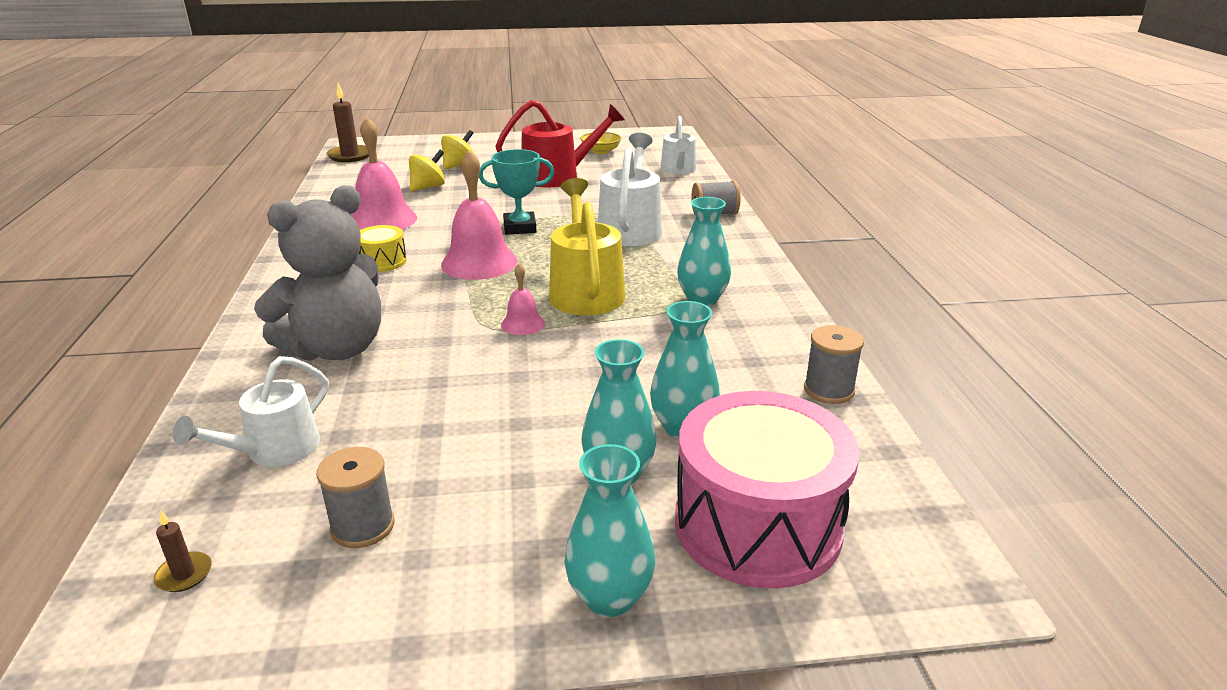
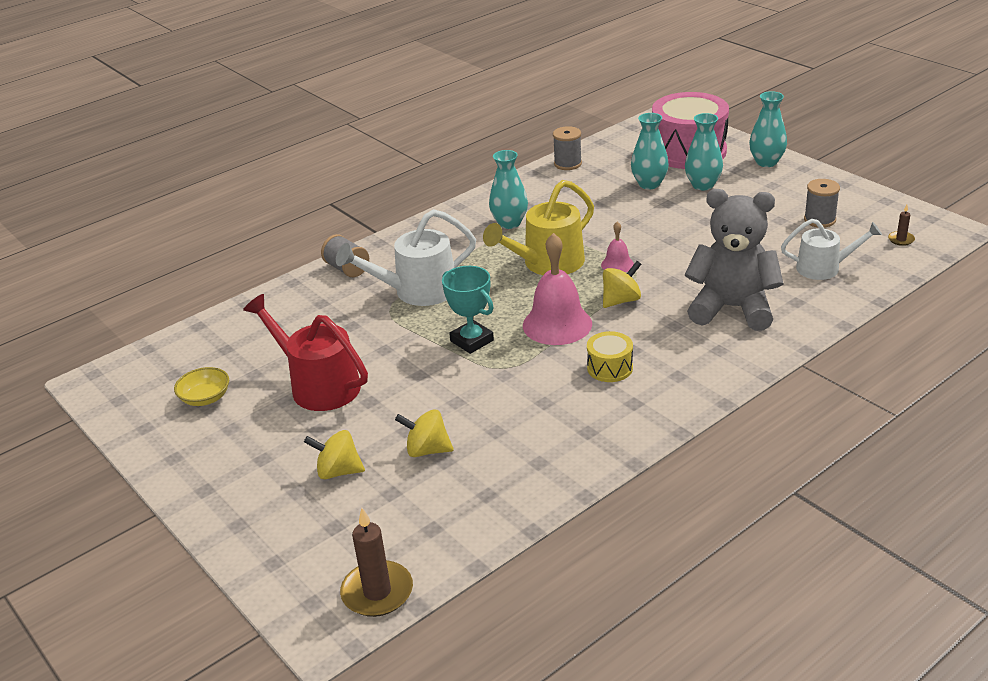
camera: 120 degrees left, 5 degrees up
pink bell [351,117,417,230] -> none
white watering can [660,116,696,174] -> none
none -> yellow spinning top [603,261,641,308]

